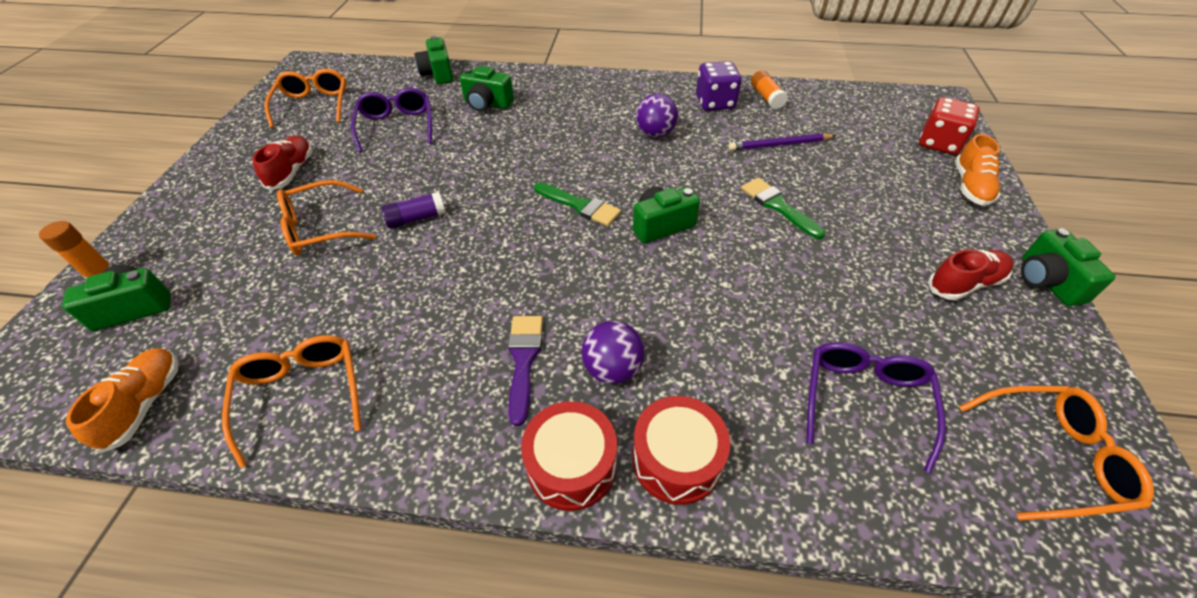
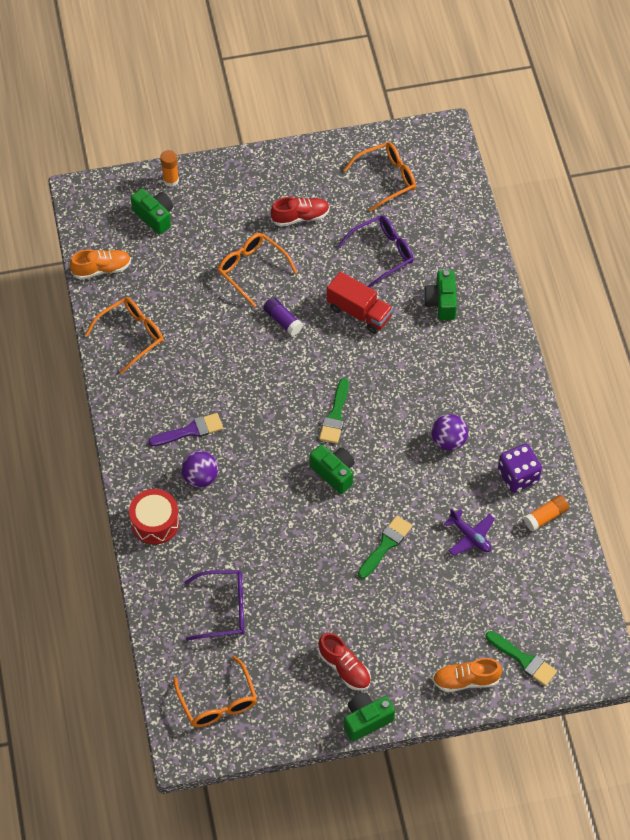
camera: 70 degrees right, 10 degrees up
green camera [414,36,453,84] -> none
red drum [521,401,617,511] -> none
purple pencil [728,133,836,151] -> purple plane [444,509,495,556]
red dice [919,97,980,155] -> green brush [486,631,557,686]
none -> red truck [327,271,393,334]

